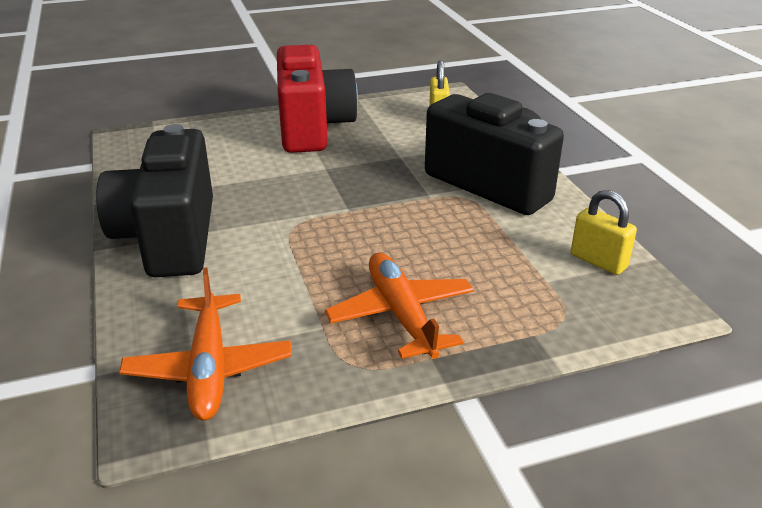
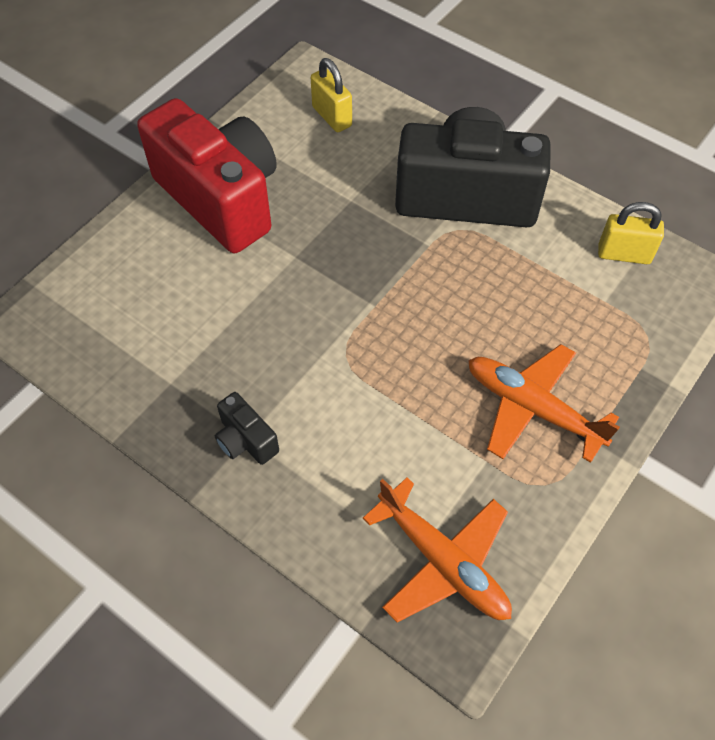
camera: 35 degrees left, 25 degrees up
black camera [96,124,213,277] -> black camera [215,392,279,465], size x0.41

